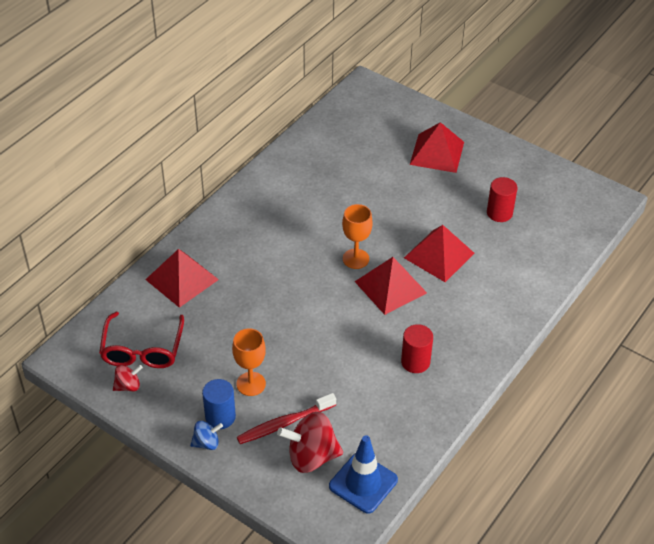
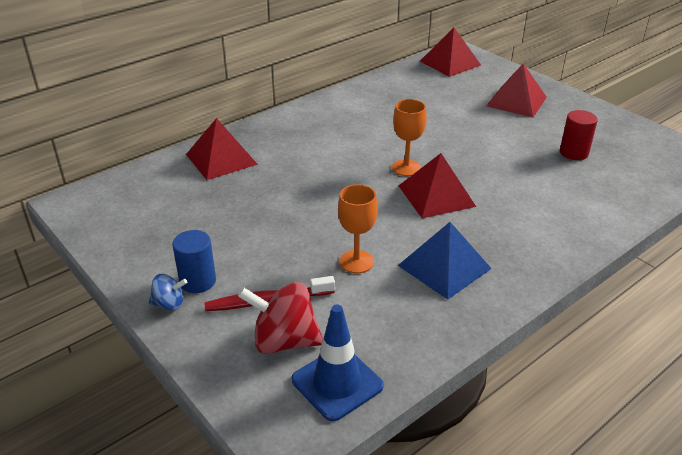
camera: 15 degrees right, 10 degrees down
red glasses [99,312,184,368] -> none
red spinning top [113,365,143,391] -> none
orange goblet [232,328,266,396] -> orange goblet moved to [338,184,378,273]
red cylinder [401,324,433,373] -> blue pyramid [398,222,492,299]
red pyramid [404,225,475,282] -> red pyramid moved to [420,28,481,77]

